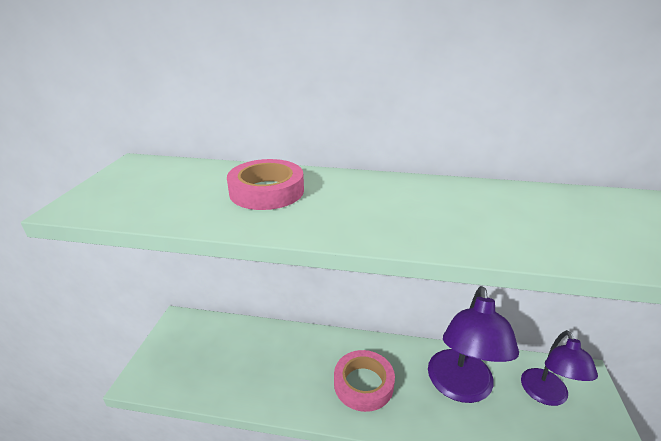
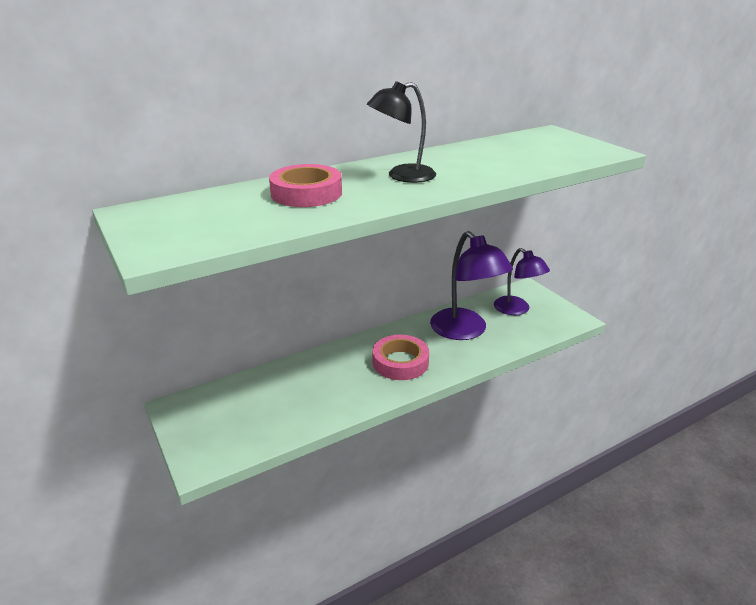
camera: 40 degrees left, 0 degrees up
none -> black lamp [367,81,436,183]

